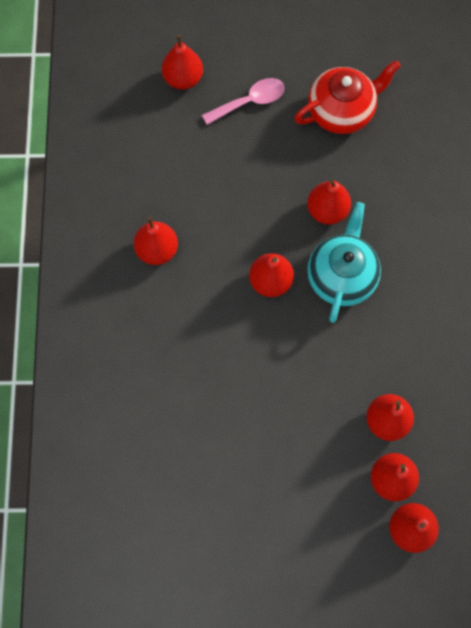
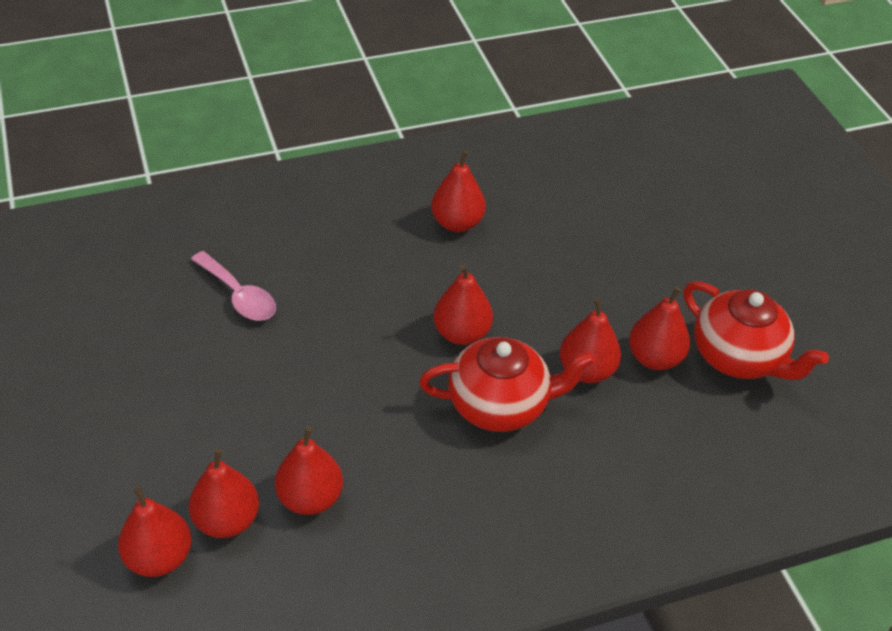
camera: 70 degrees right, 25 degrees down
red pear [161,35,203,90] -> red pear moved to [629,287,690,370]
pink spoon [202,78,285,125] -> pink spoon moved to [191,251,276,321]
turquoise teapot [307,202,381,323] -> red teapot [419,337,595,432]

